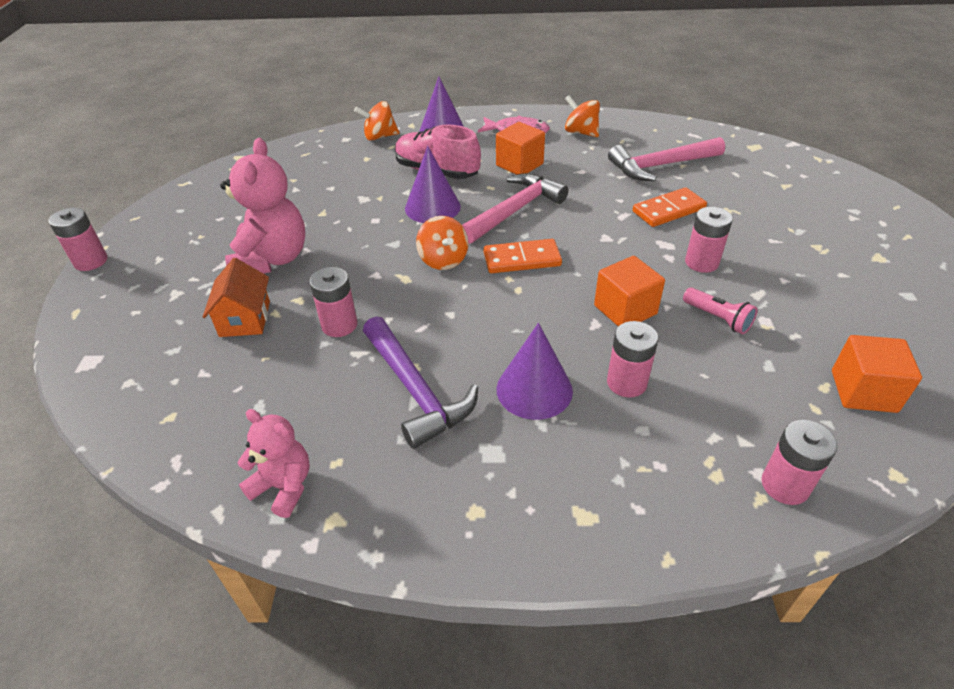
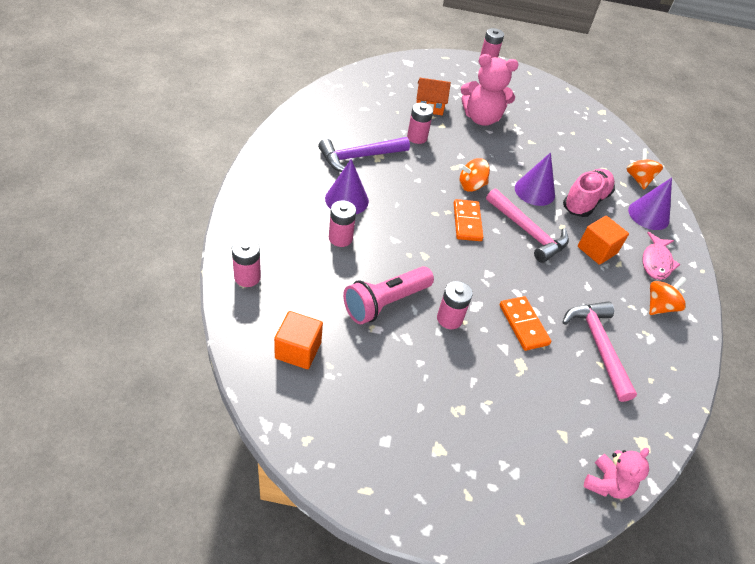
camera: 90 degrees right, 5 degrees up
pink teddy bear [237,409,310,518] -> pink teddy bear moved to [584,447,649,499]
orange cube [594,256,665,327] -> none
pink flashlight [683,287,757,334] -> pink flashlight [343,266,434,324], size x1.85

